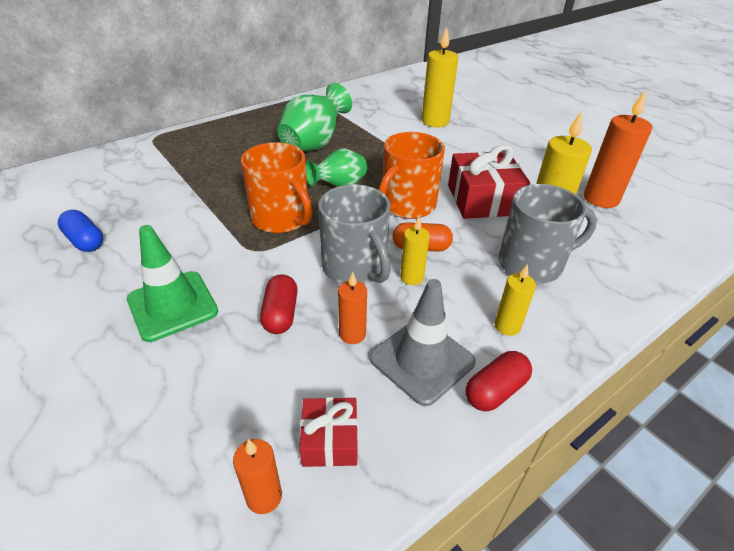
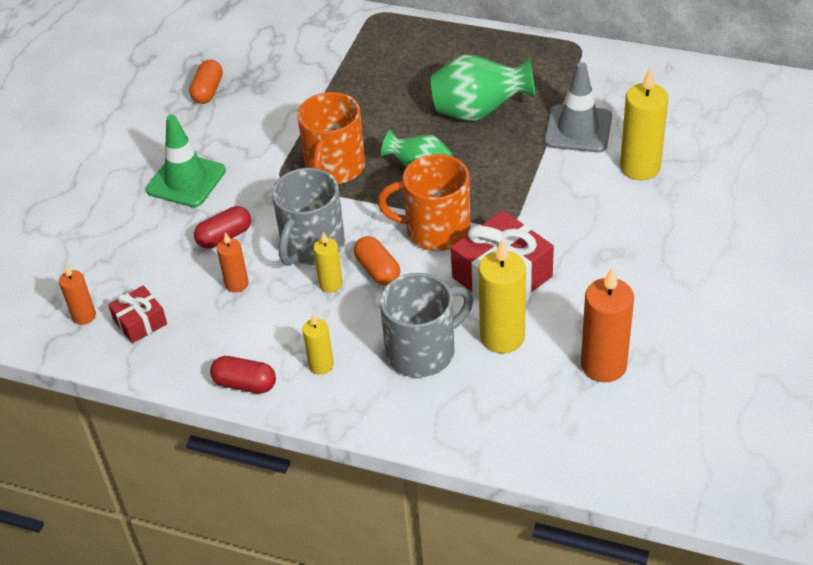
camera: 60 degrees right, 5 degrees up
blue capsule [58,210,103,252] -> orange capsule [189,60,223,104]
grey traffic cone [370,279,476,406] -> grey traffic cone moved to [544,62,612,153]
grey mug [498,184,597,284] -> grey mug turned 75 degrees counterclockwise [380,273,473,377]

